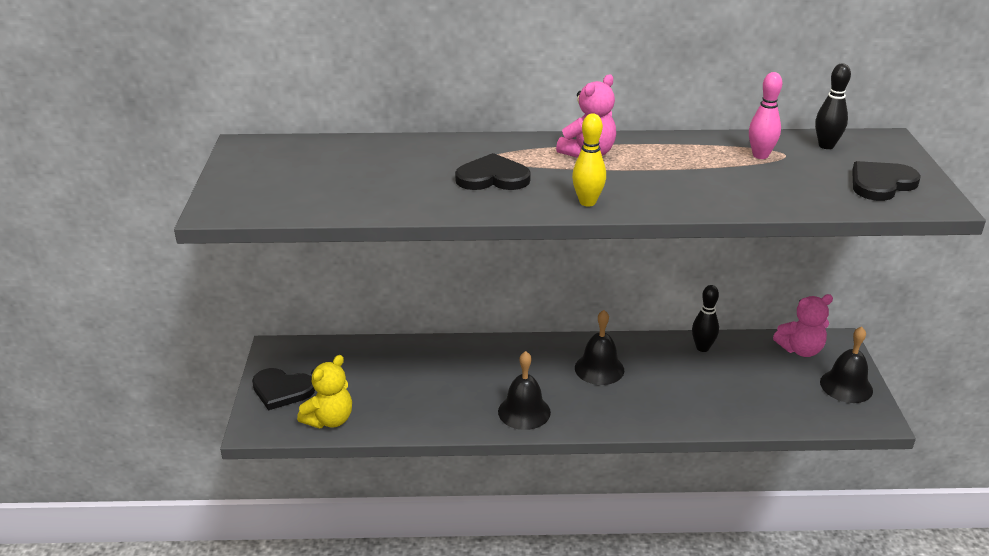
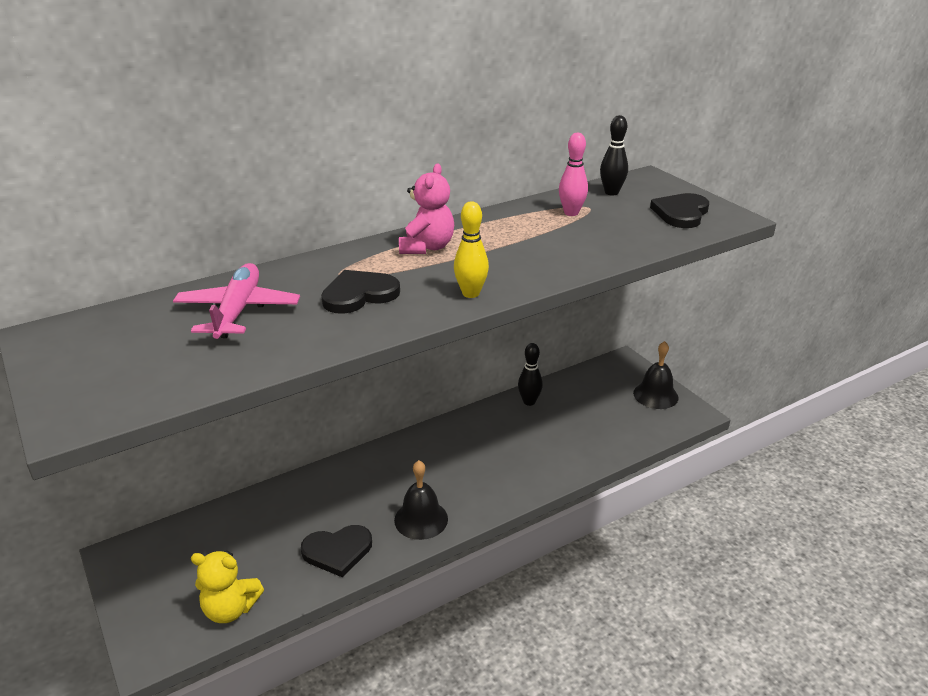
camera: 30 degrees left, 0 degrees up
black heart [252,368,315,410] -> black heart moved to [301,525,372,577]
yellow teddy bear [297,355,352,429] -> yellow teddy bear turned 90 degrees clockwise [191,551,264,623]
black bell [575,310,624,385] -> none
pink teddy bear [773,294,833,357] -> none
none -> pink plane [173,263,300,339]

